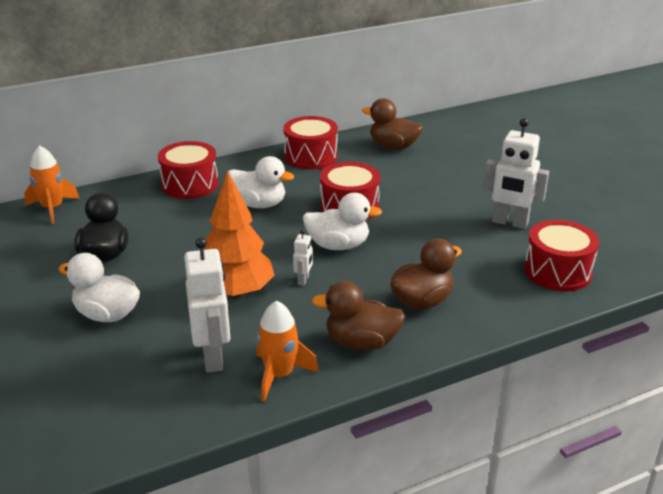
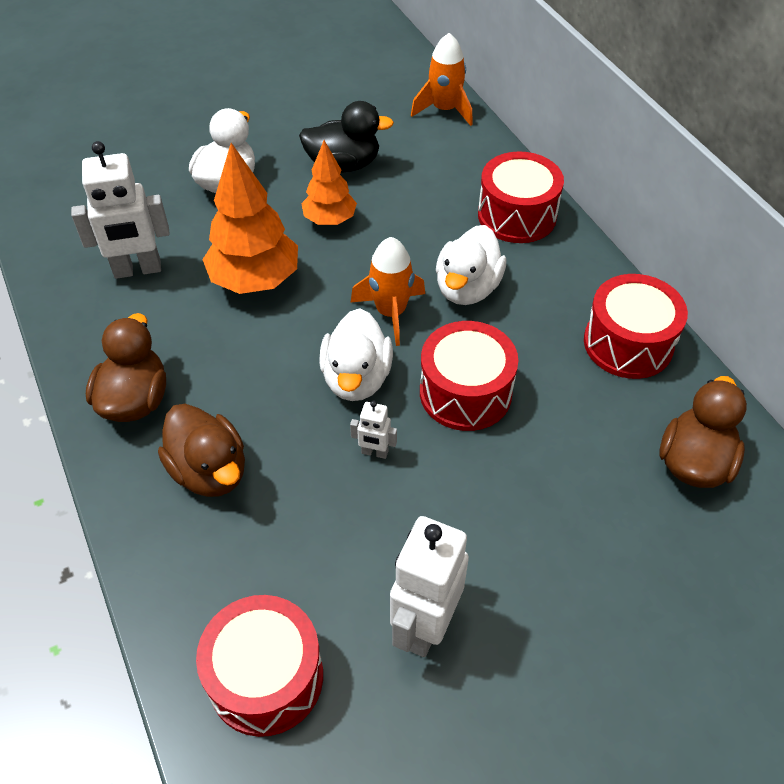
camera: 90 degrees right, 20 degrees up
orange rocket [256,300,319,402] -> orange rocket moved to [351,237,425,346]
white robot [293,230,313,286] -> white robot moved to [350,401,397,459]
none -> orange tree [302,140,357,225]

